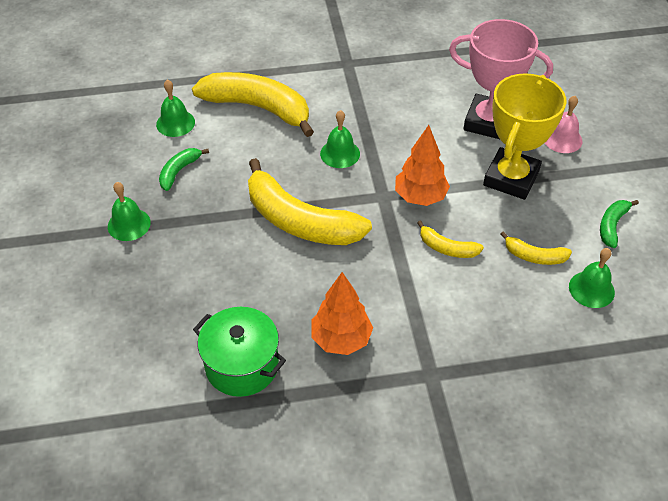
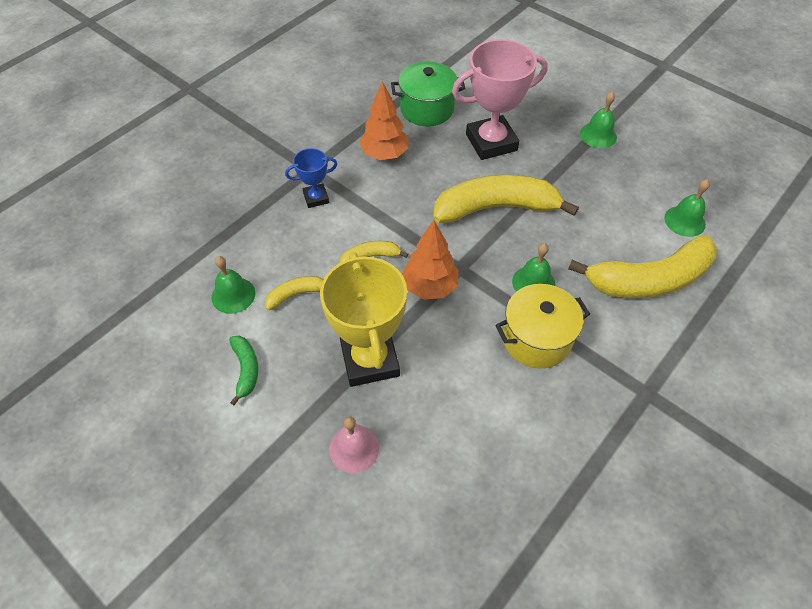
camera: 140 degrees right, 5 degrees up
green banana [159,148,209,191] -> none
pink trophy [449,19,553,139] -> pink trophy moved to [452,39,548,160]
none -> blue trophy [285,148,337,208]
none -> yellow pot [495,284,590,368]

